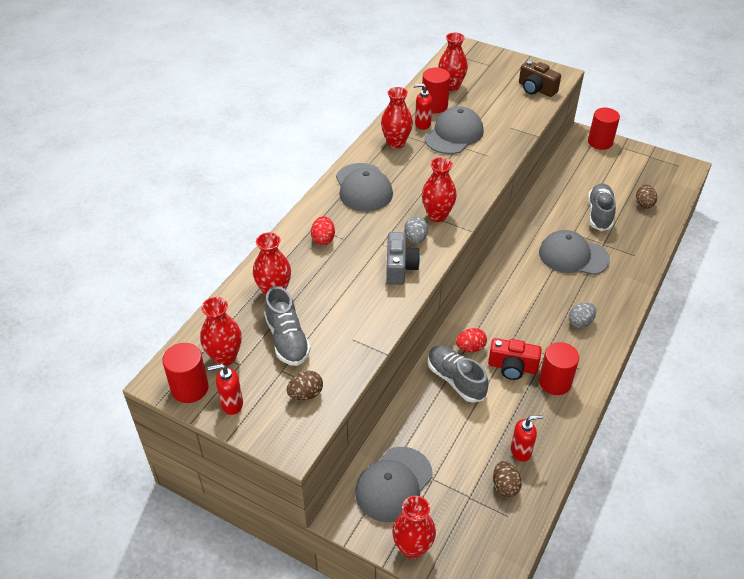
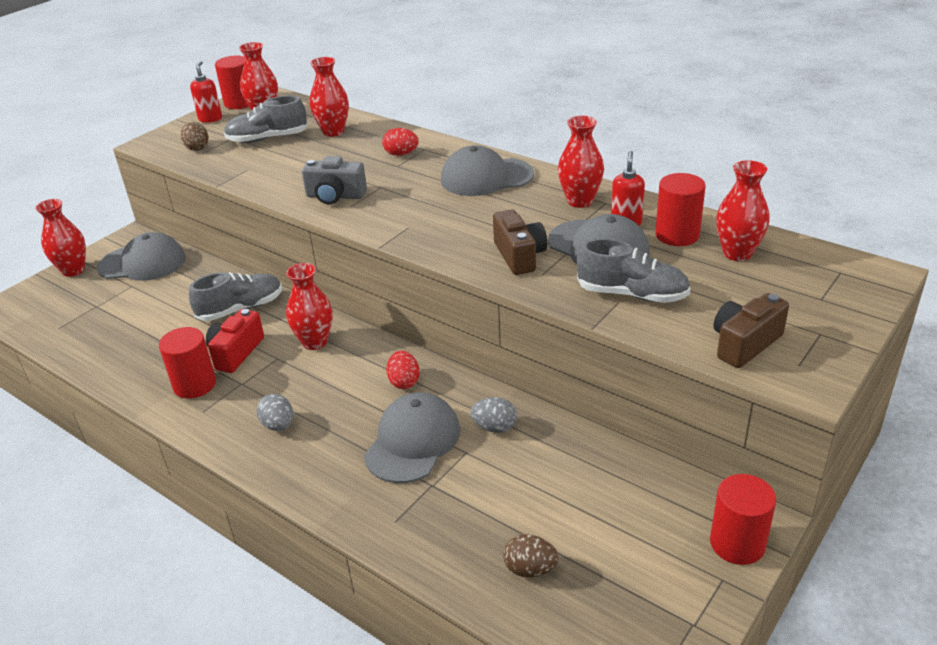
camera: 100 degrees right, 10 degrees down
grey cap [355,447,433,522] -> grey cap turned 135 degrees clockwise [97,232,186,281]
grey egg [404,216,428,244] -> grey egg moved to [470,397,517,433]
red vase [422,157,457,222] -> red vase moved to [286,263,333,350]
red egg [456,328,487,352] -> red egg moved to [386,351,420,389]
brown egg [493,461,522,497] -> none
red soap dispenser [511,415,543,462] -> none
grey shoe [588,183,616,231] -> grey shoe moved to [577,238,691,303]
none -> brown camera [493,209,547,275]

